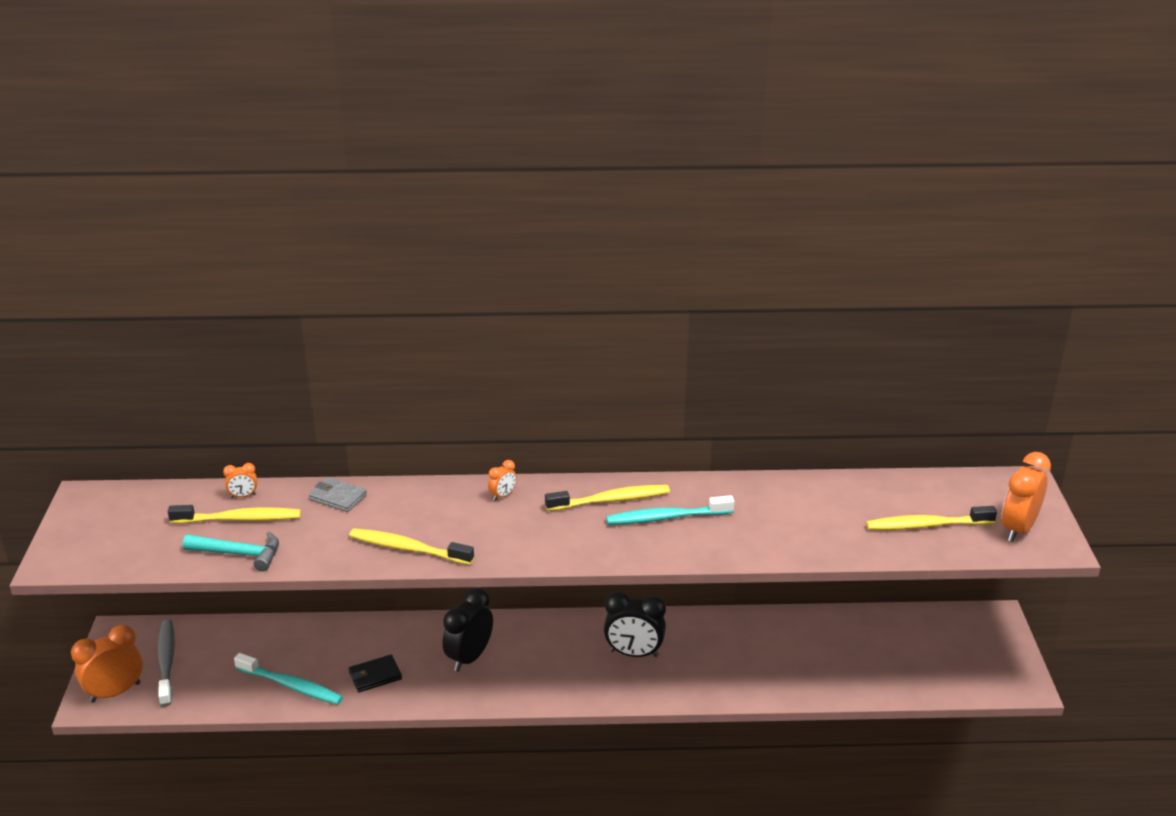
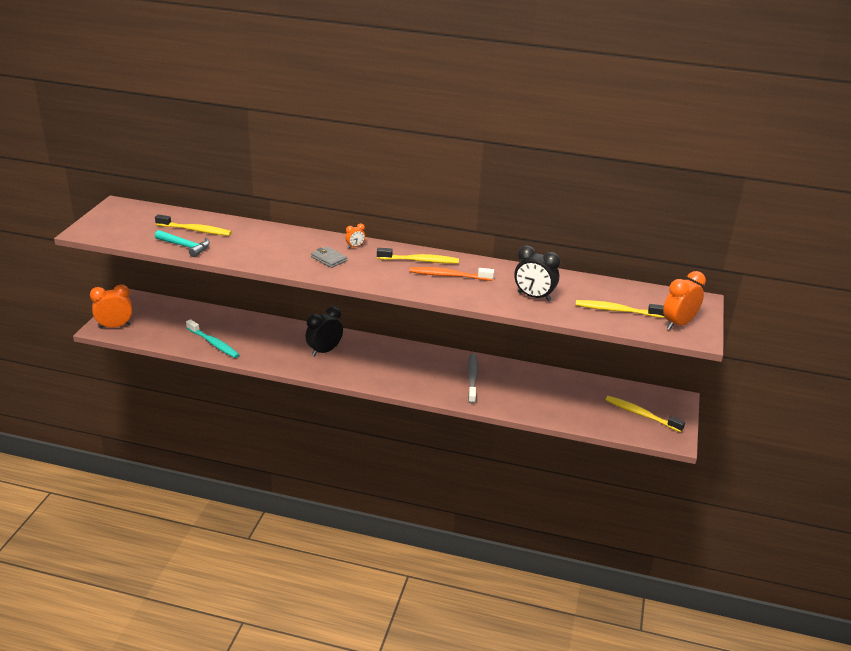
camera: 15 degrees right, 0 degrees up
grey toothbrush [158,620,175,707] -> grey toothbrush moved to [467,354,478,404]
orange clock [223,463,257,498] -> none
grey wallet [309,477,367,512] -> grey wallet moved to [311,246,347,268]
black wallet [348,655,402,692] -> none
yellow toothbrush [349,529,474,565] -> yellow toothbrush moved to [605,396,685,432]
black clock [604,592,666,657] -> black clock moved to [514,245,561,302]
turquoise toothbrush [606,495,734,525] -> orange toothbrush [410,267,494,281]

